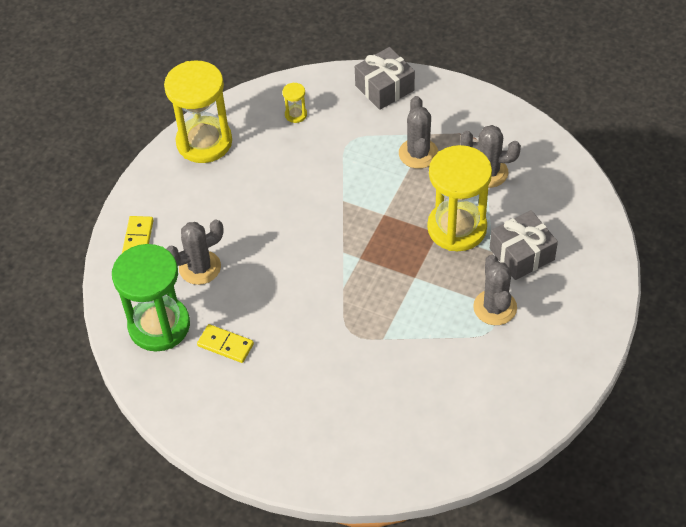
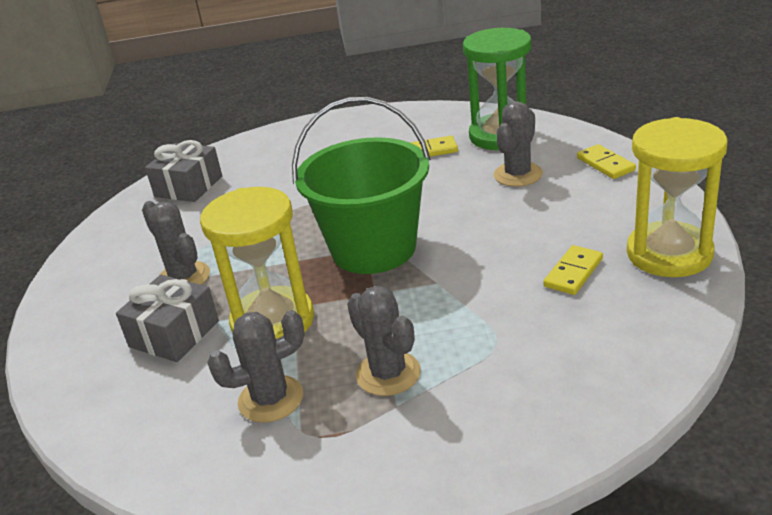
camera: 150 degrees right, 20 degrees down
yellow hourglass [282,83,307,123] -> none
grey gift [355,47,415,110] -> grey gift moved to [145,140,222,202]
none -> green bucket [292,97,431,274]
none -> yellow domino [543,245,603,295]

